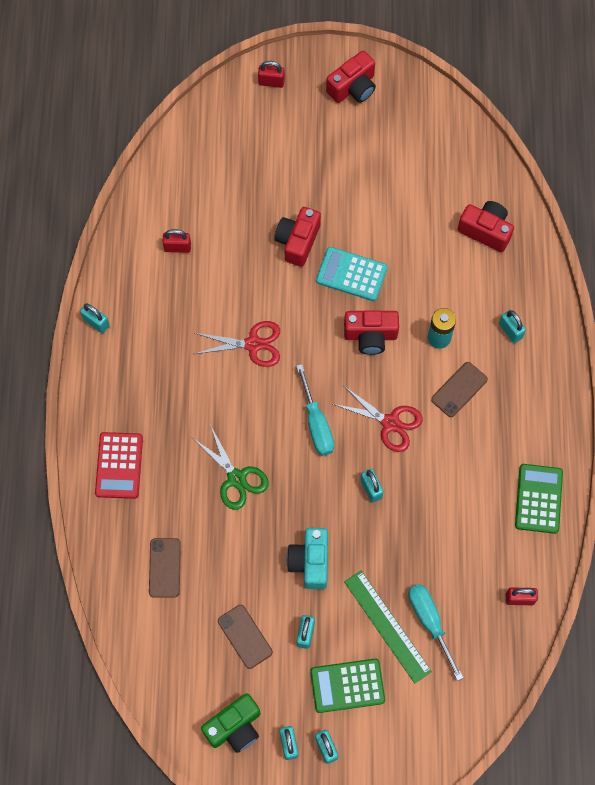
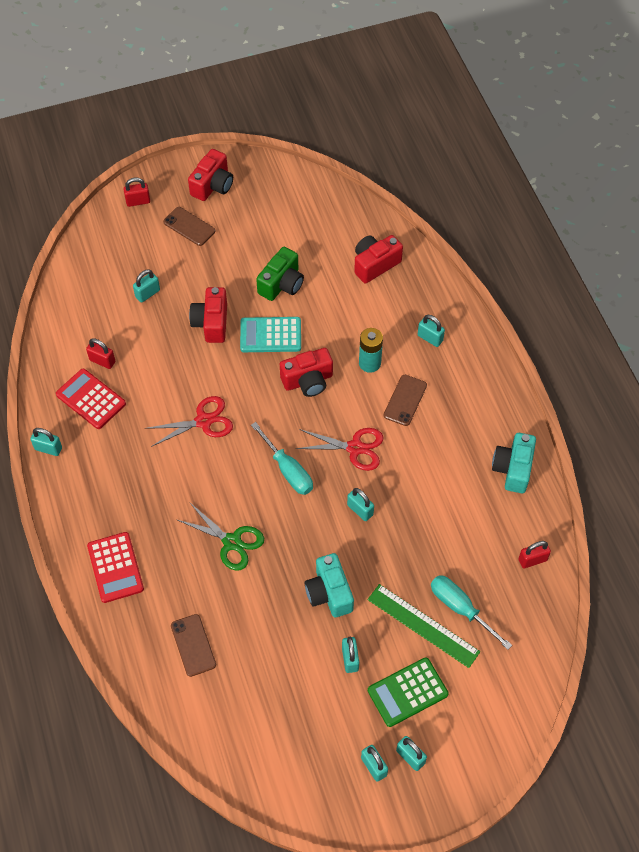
camera: 20 degrees left, 10 degrees down
red padlock [162,229,191,253] -> red padlock turned 45 degrees clockwise [86,338,115,369]
green camera [201,693,260,753] -> green camera moved to [256,247,304,301]
brown phone [218,605,273,669] -> brown phone moved to [163,207,215,246]
red camera [457,201,514,252] -> red camera turned 45 degrees counterclockwise [354,235,403,284]
green calculator [515,464,563,534] -> turquoise camera [492,433,536,493]
none -> red calculator [56,369,126,429]
none -> turquoise padlock [133,269,160,303]

